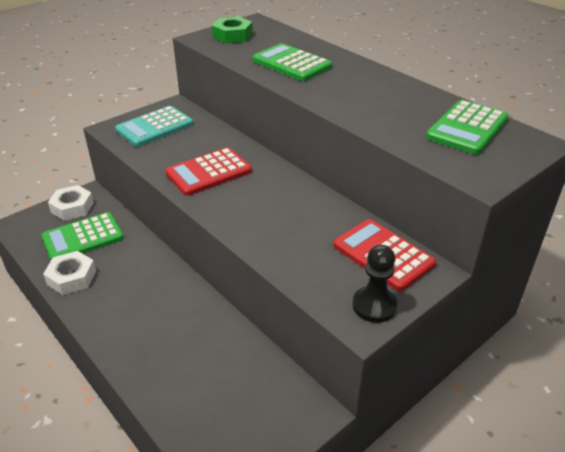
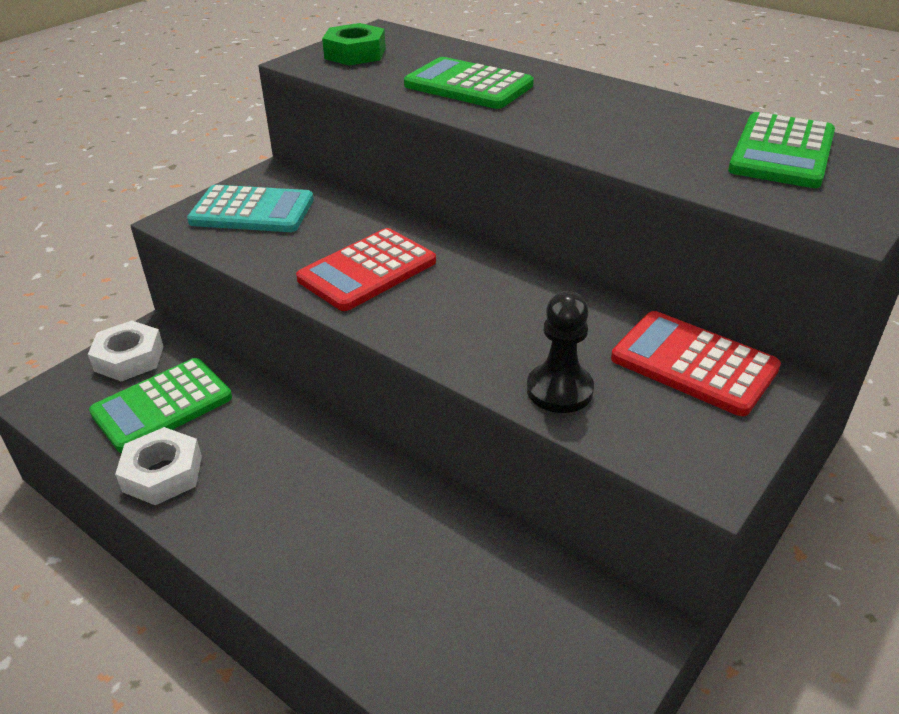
camera: 10 degrees left, 0 degrees up
turquoise calculator [115,106,193,147] -> turquoise calculator turned 120 degrees counterclockwise [187,185,314,232]
black pawn [352,245,397,323] -> black pawn moved to [527,291,594,413]

